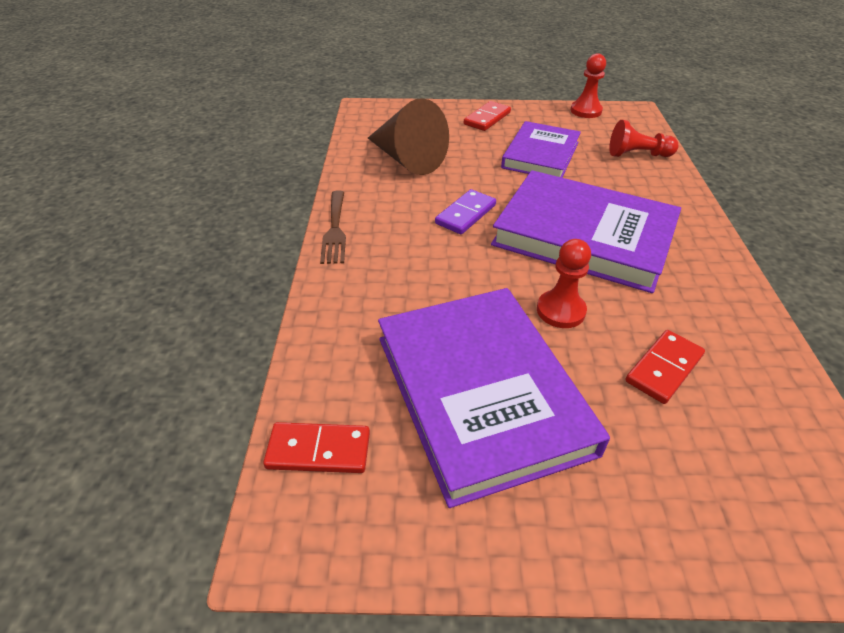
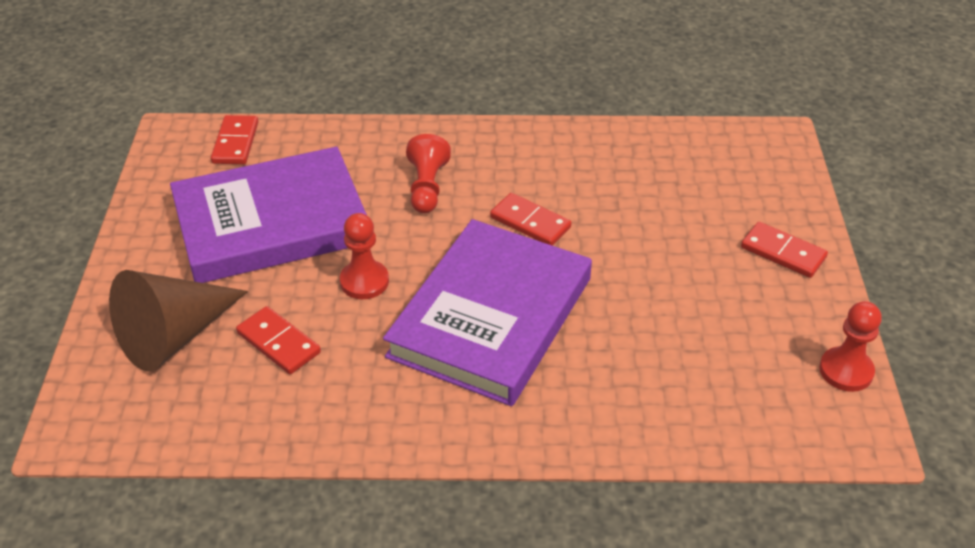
camera: 90 degrees right, 0 degrees up
brown fork [320,191,346,264] -> none
brown cone [368,98,449,175] -> brown cone moved to [109,270,248,371]
purple domino [435,189,496,234] -> red domino [490,193,571,246]
purple book [501,121,581,178] -> none
red pawn [609,120,678,157] -> red pawn moved to [406,134,451,213]

